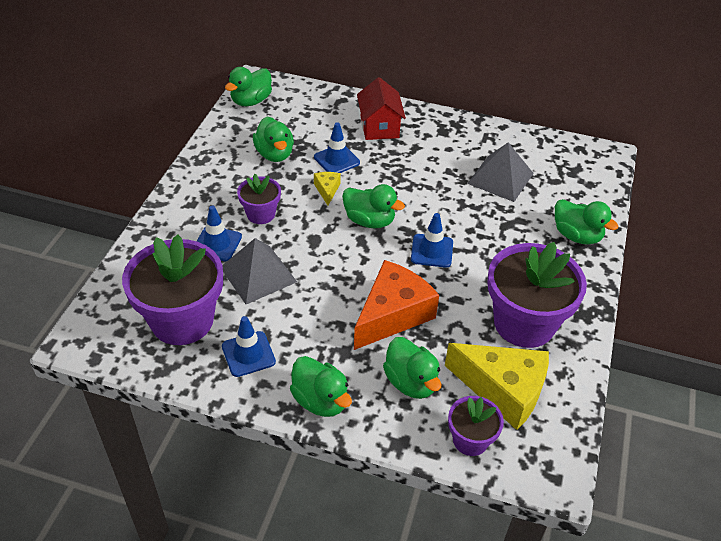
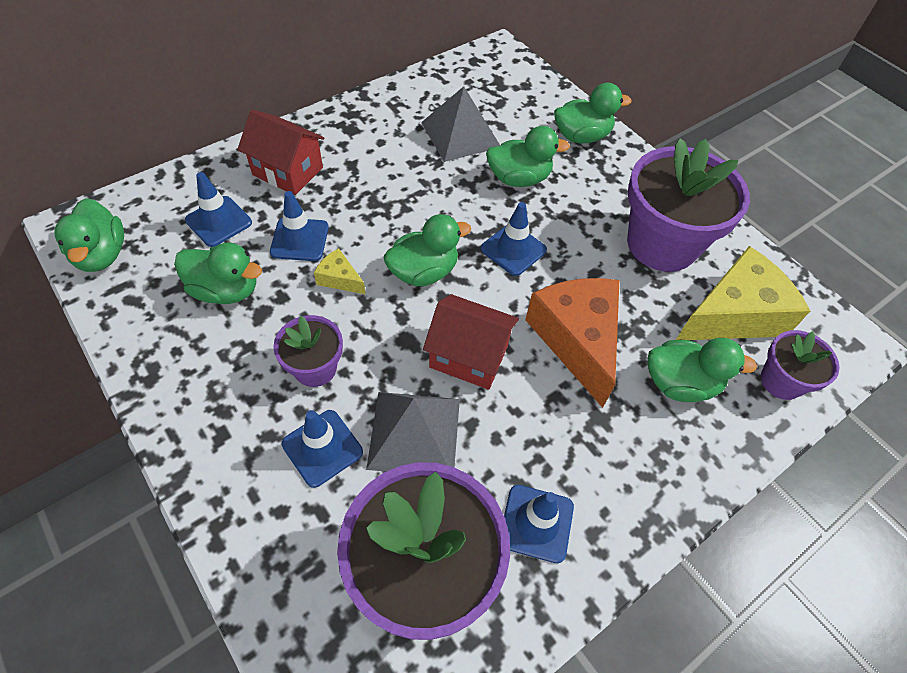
camera: 55 degrees left, 10 degrees up
green duck [290,356,352,417] -> green duck moved to [486,126,570,187]
none -> blue traffic cone [185,172,252,247]
none -> red house [423,294,519,390]

